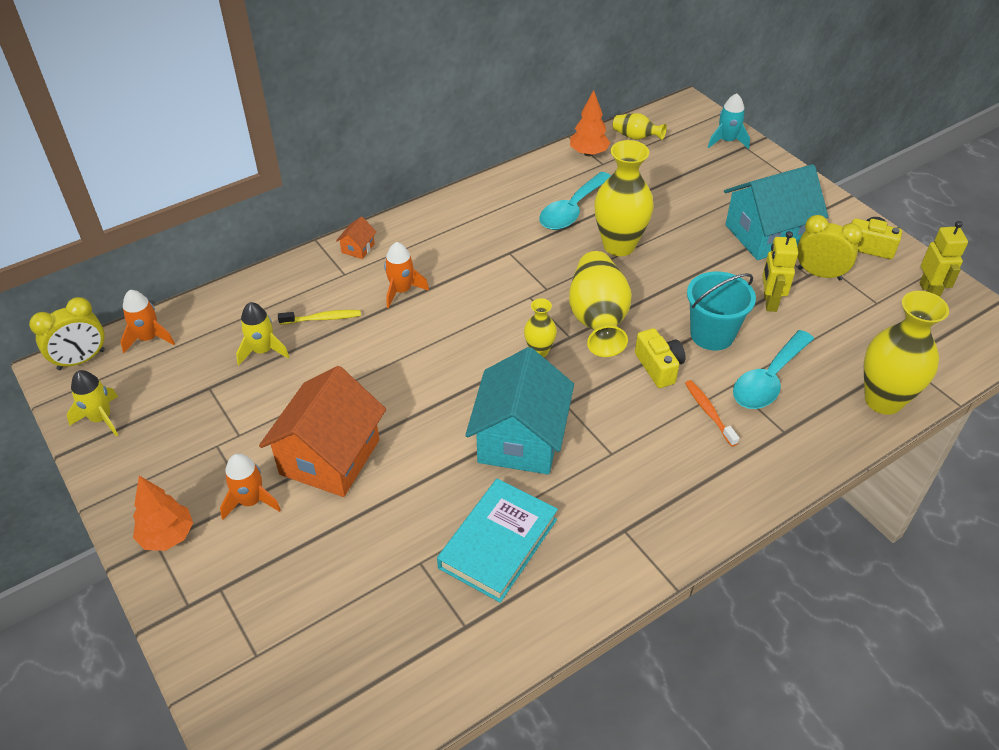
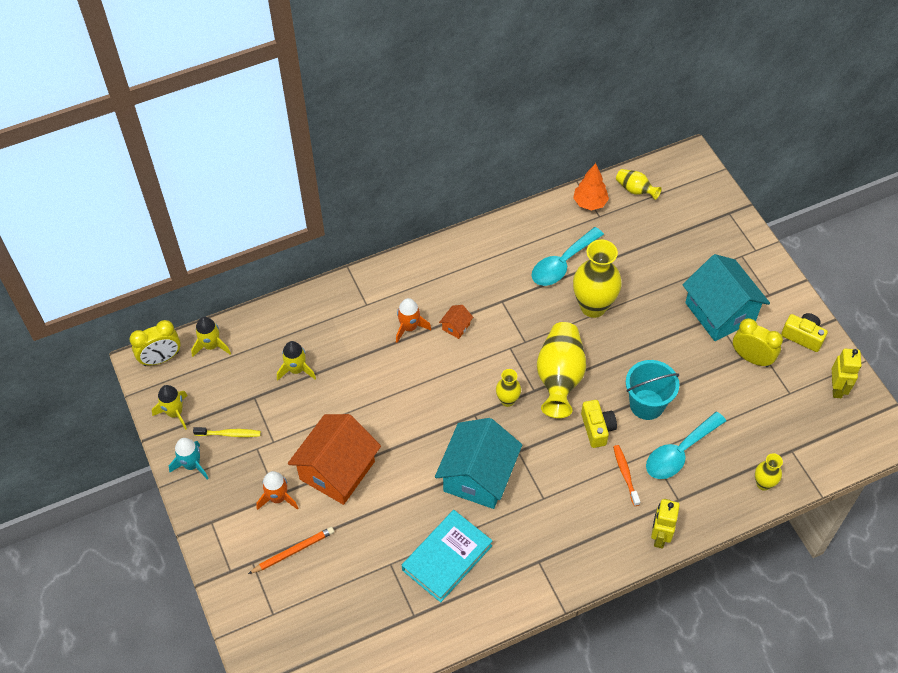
camera: 10 degrees right, 10 degrees up
orange rocket [120,290,175,353] -> yellow rocket [191,317,231,357]
orange tree [133,476,193,551] -> none
yellow toothbrush [278,310,361,325] -> yellow toothbrush moved to [193,427,261,437]
orange house [336,216,377,259] -> orange house moved to [439,305,473,339]
turquoise rocket [708,93,750,149] -> turquoise rocket moved to [169,438,209,480]
turquoise house [724,164,828,260] -> turquoise house turned 75 degrees clockwise [683,254,770,341]
yellow robot [762,231,798,312] -> yellow robot moved to [651,499,680,549]
yellow vase [864,291,949,415] -> yellow vase [755,453,783,491], size x0.51
none -> orange pencil [248,527,334,574]

